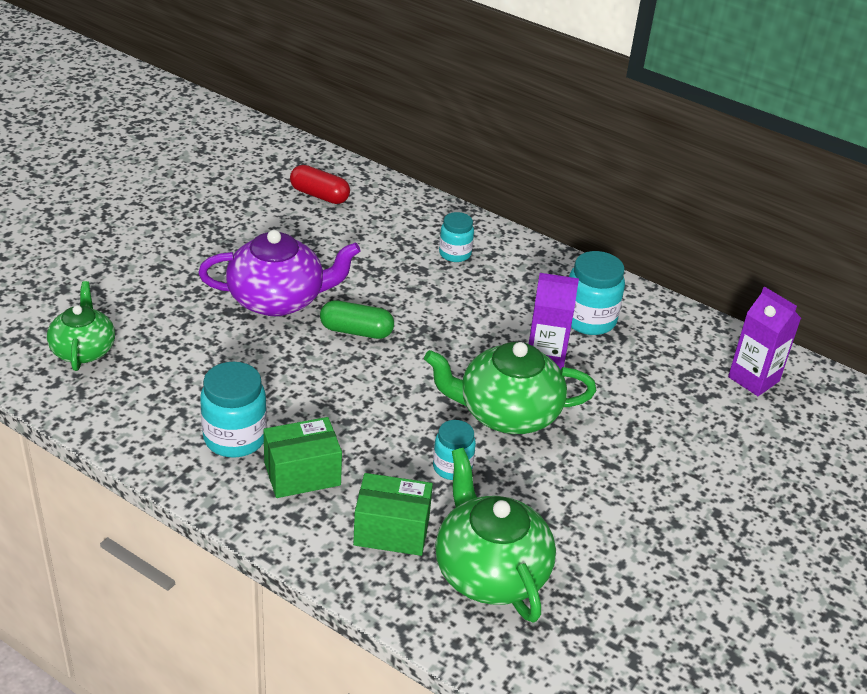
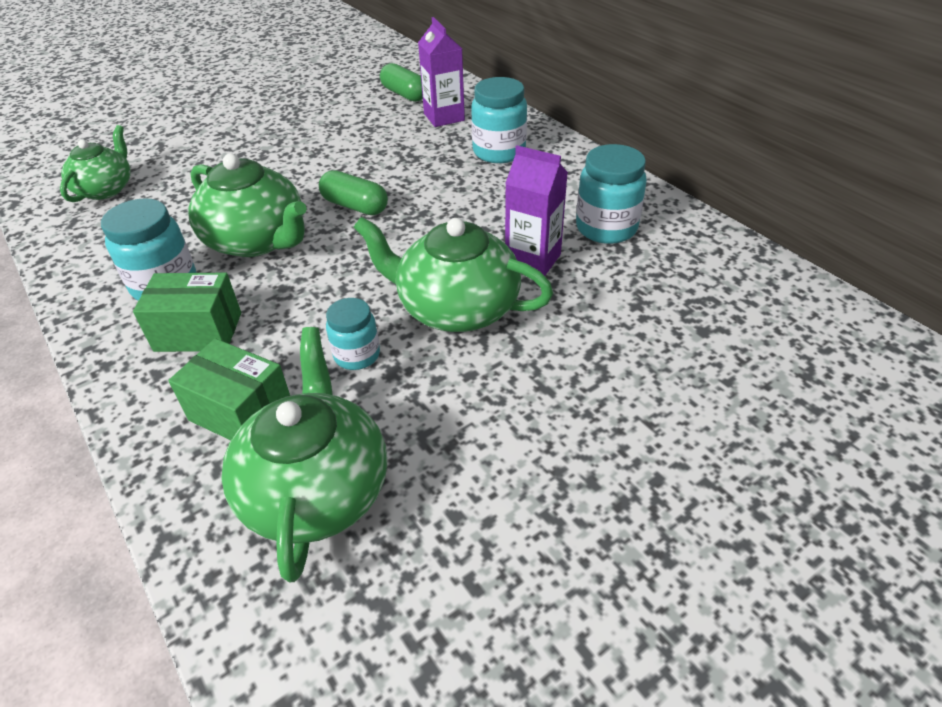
camera: 25 degrees right, 5 degrees up
purple teapot [198,230,361,316] -> none
red capsule [290,165,350,204] -> green capsule [380,63,423,102]
turquoise jar [439,212,474,262] -> turquoise jar [471,77,527,163], size x1.58
purple carton [728,286,801,396] -> purple carton moved to [418,17,465,127]
none -> green teapot [188,153,307,257]

